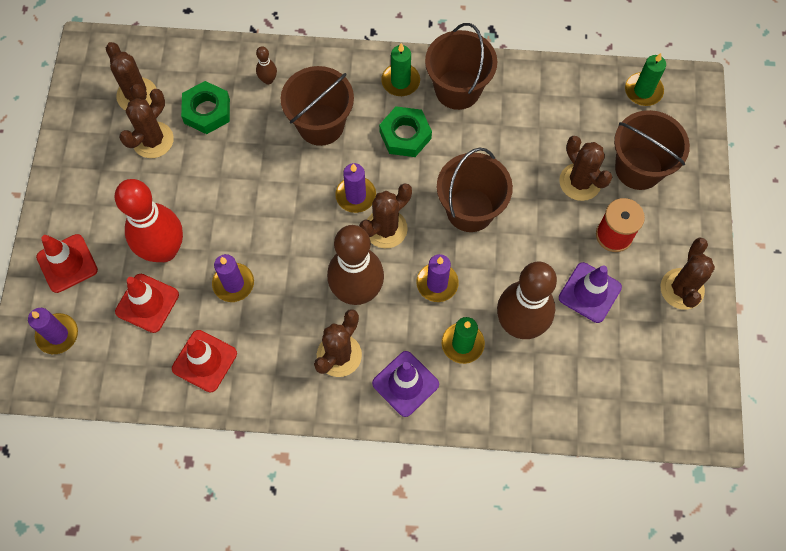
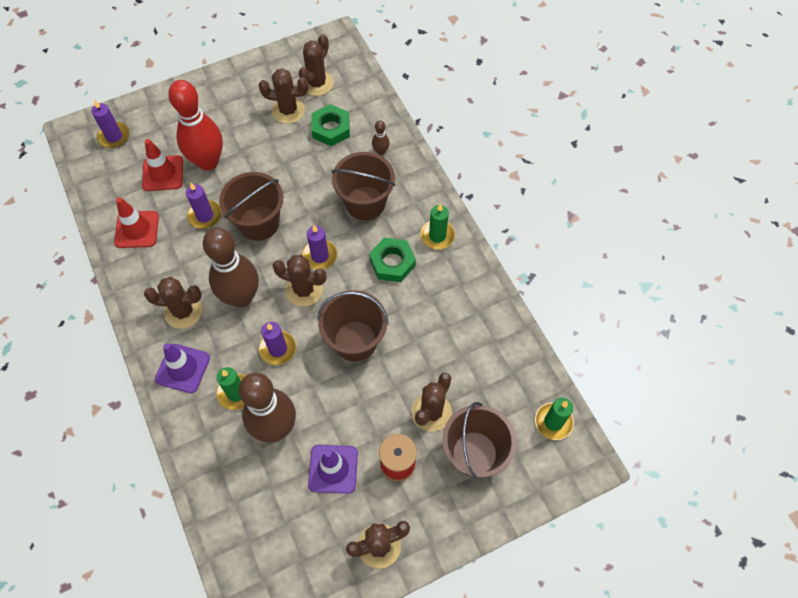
camera: 60 degrees right, 5 degrees down
red traffic cone [36,234,98,293] -> none
brown bucket [425,23,497,110] -> brown bucket moved to [219,172,283,241]

